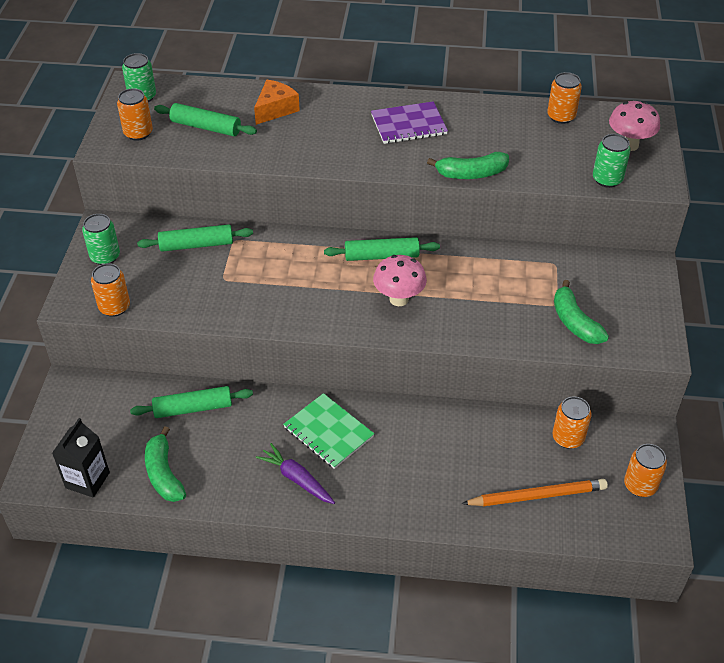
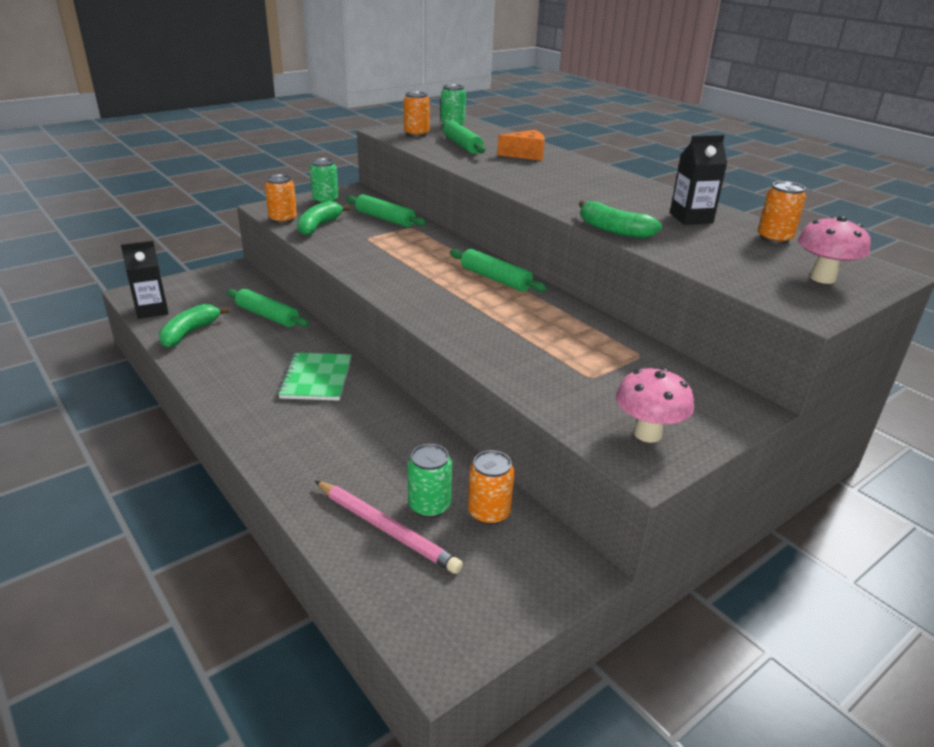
camera: 45 degrees right, 15 degrees down
purple carrot [256,443,335,504] -> none
purple notebook [371,101,448,144] -> none
pink mushroom [373,255,427,306] -> pink mushroom moved to [616,368,694,443]
orange pencil [461,479,608,506] -> pink pencil [315,481,463,574]
green banana [554,280,609,344] -> green banana moved to [297,201,351,236]
green can [593,134,631,188] -> green can moved to [408,444,452,518]
orange can [624,444,667,497] -> none
none -> black carton [670,135,727,225]

